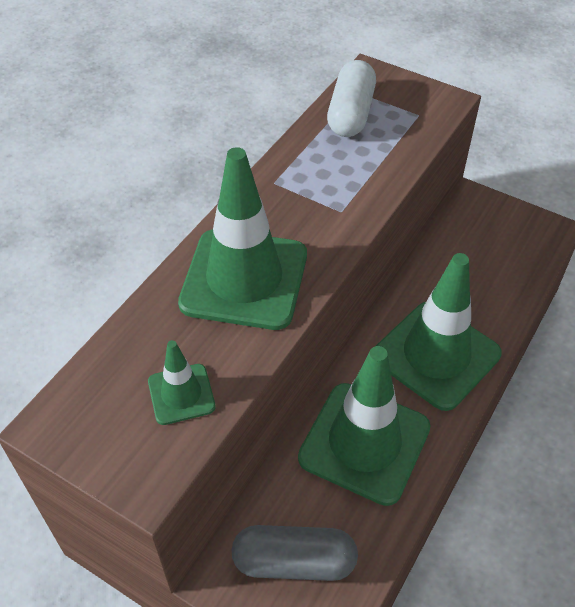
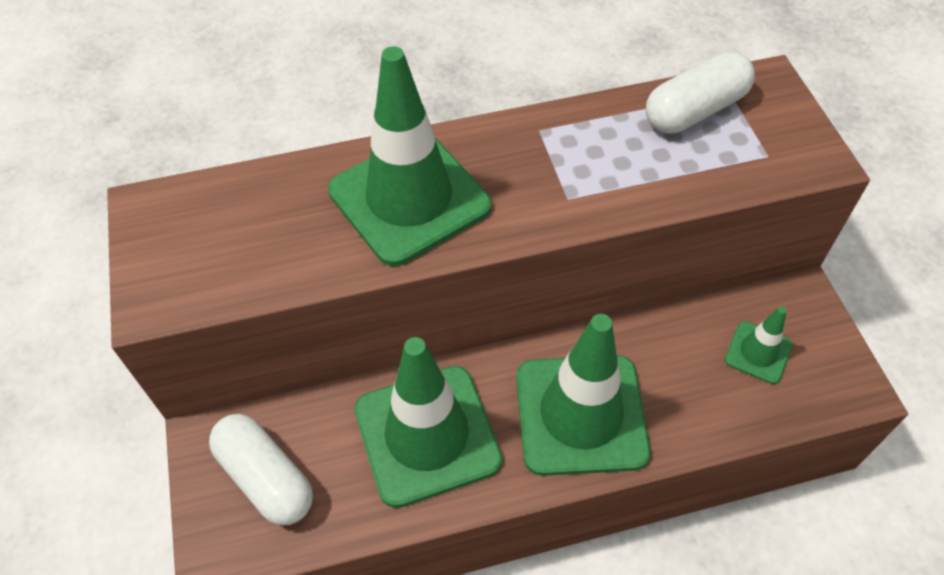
camera: 45 degrees right, 5 degrees up
green traffic cone [148,340,216,425] -> green traffic cone moved to [725,306,793,384]
grey capsule [232,525,358,581] -> white capsule [209,414,313,525]

